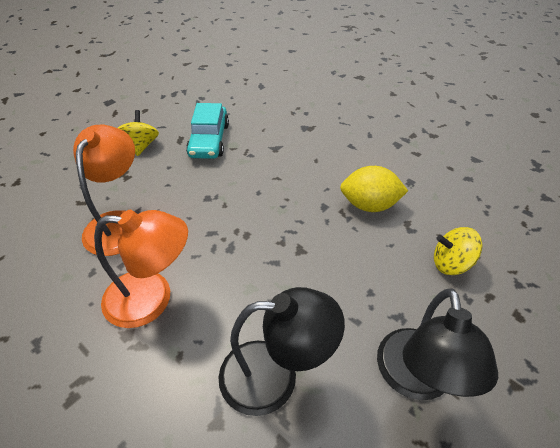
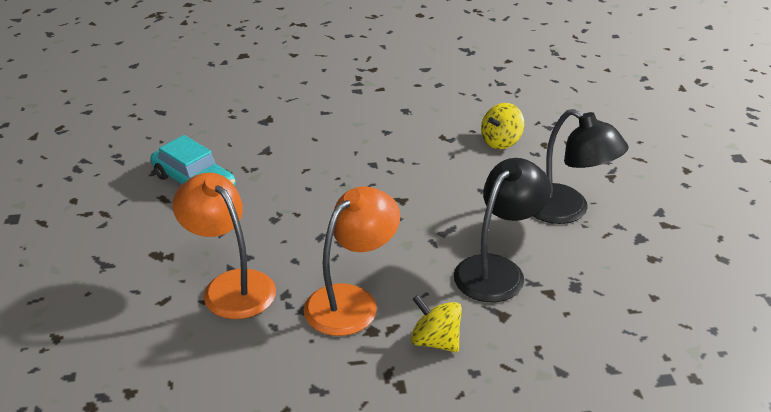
camera: 50 degrees left, 10 degrees down
yellow spinning top [118,110,159,156] -> yellow spinning top moved to [410,295,462,353]
yellow lemon [340,166,408,212] -> none

